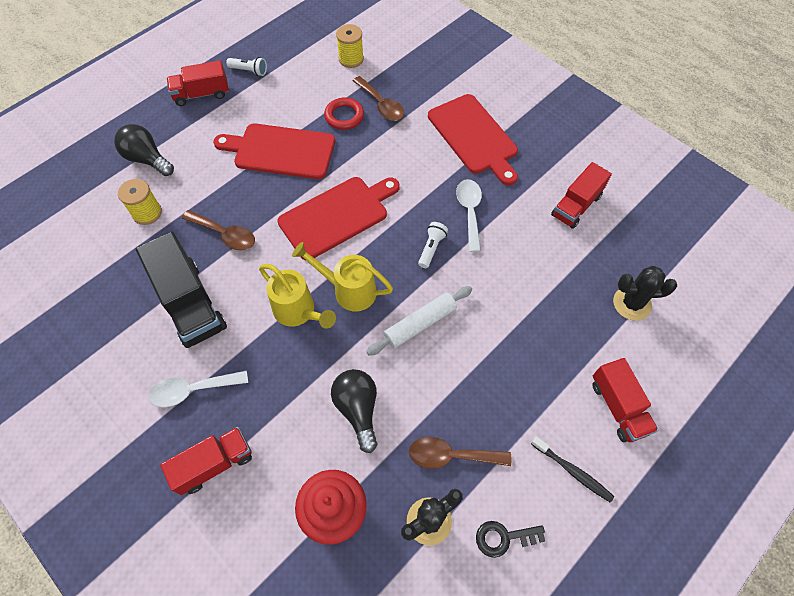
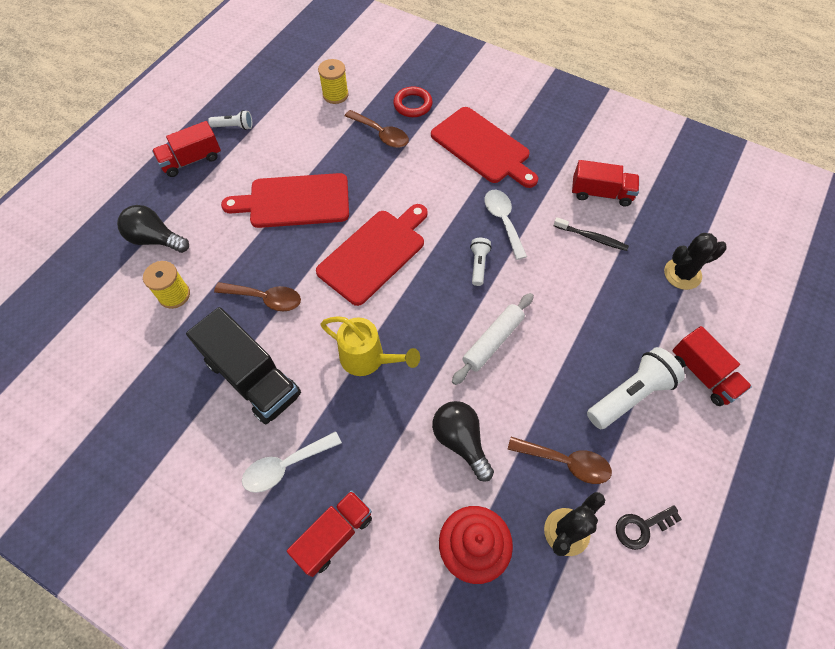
camera: 15 degrees left, 0 degrees up
yellow watering can [292,242,393,311] -> none
red ring [324,98,364,130] -> red ring moved to [393,86,433,117]
brown spoon [409,437,511,469] -> brown spoon turned 150 degrees counterclockwise [507,437,612,484]
black toothbrush [531,436,614,503] -> black toothbrush moved to [554,217,629,251]
red truck [551,162,612,229] -> red truck turned 105 degrees counterclockwise [572,160,639,206]
none -> white flashlight [587,347,685,429]

